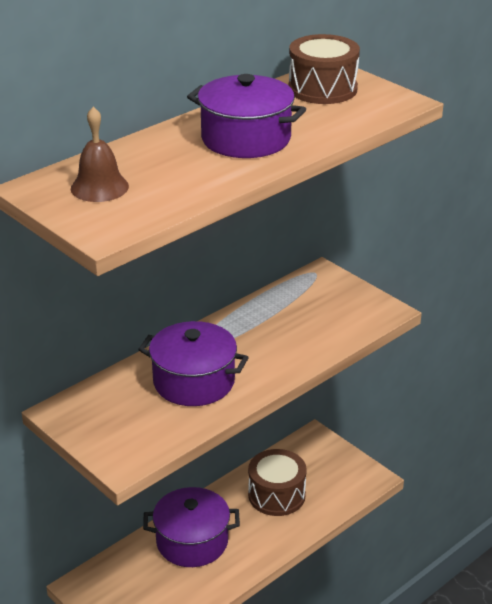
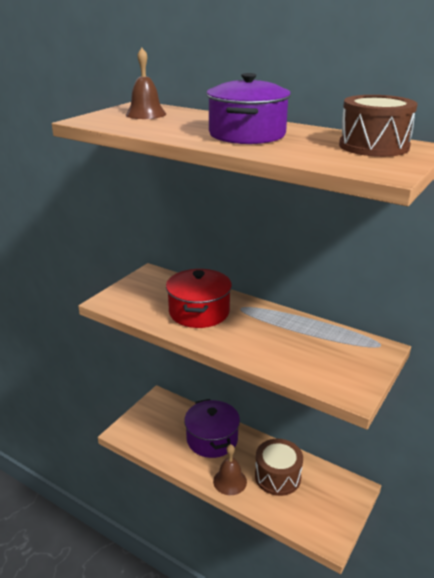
camera: 75 degrees right, 5 degrees down
purple pot [138,321,249,406] -> red pot [166,269,232,328]
none -> brown bell [213,444,247,495]

